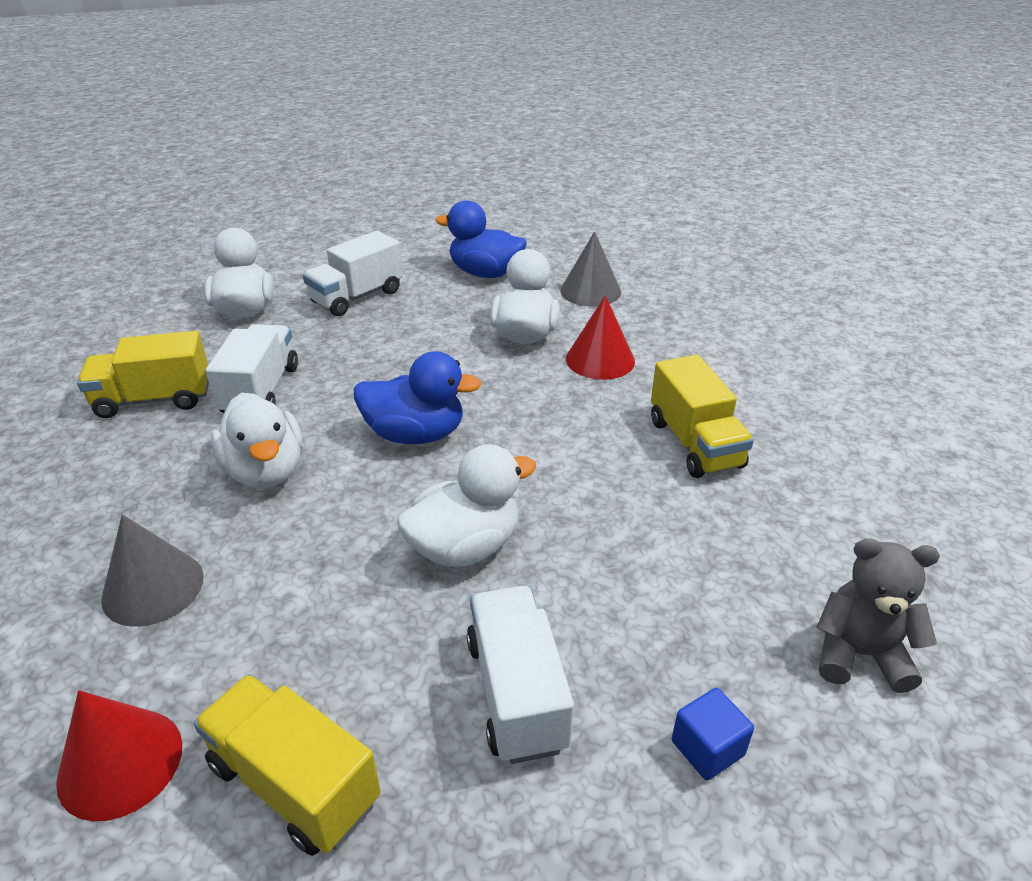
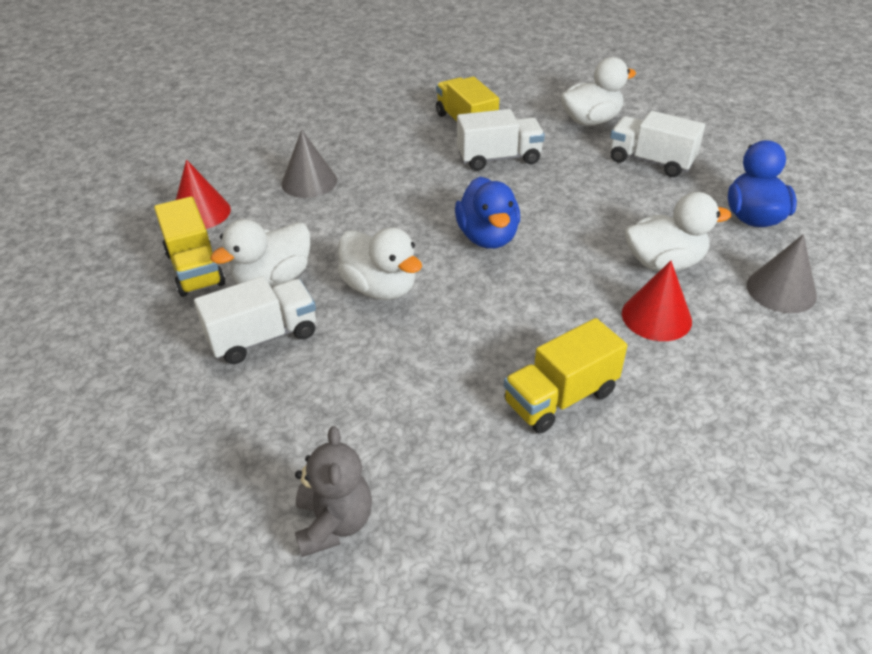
camera: 75 degrees right, 5 degrees up
yellow truck [193,674,381,856] -> yellow truck turned 135 degrees clockwise [154,196,225,297]
white duck [211,393,303,488] -> white duck moved to [210,219,310,288]
blue cube [672,688,754,780] -> none

